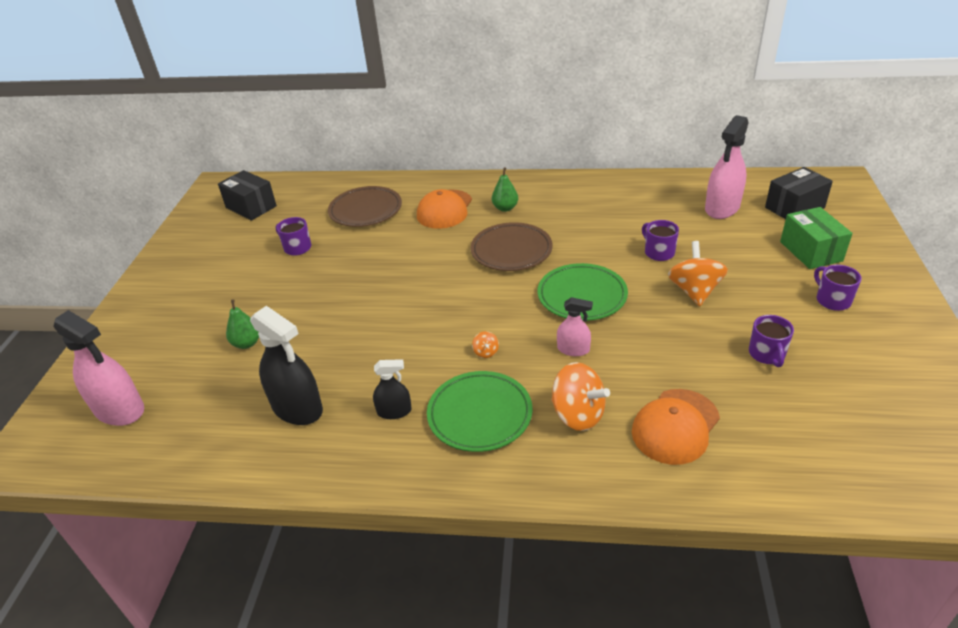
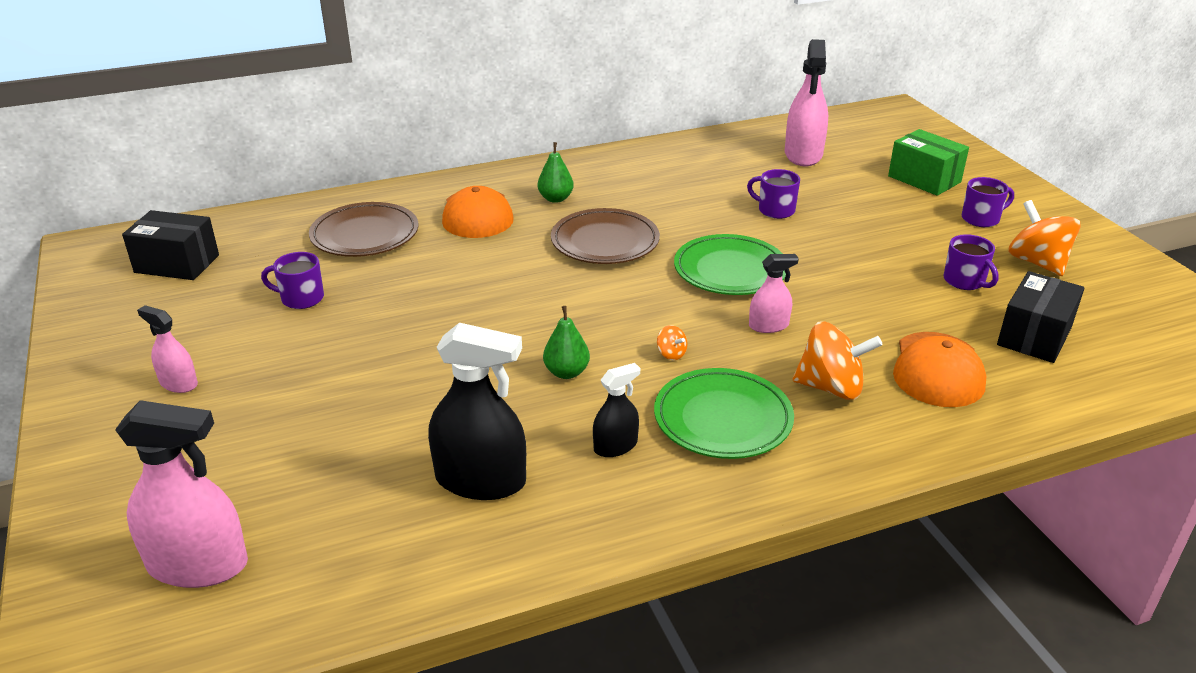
camera: 30 degrees left, 5 degrees down
green pear [226,299,259,349] -> green pear moved to [543,306,590,379]
orange spinning top [668,241,728,306] -> orange spinning top moved to [1008,200,1081,276]
black box [765,167,833,219] -> black box moved to [997,271,1085,363]
purple mug [814,265,861,311] -> purple mug turned 120 degrees clockwise [962,177,1014,227]
none -> pink spray bottle [137,305,198,393]

